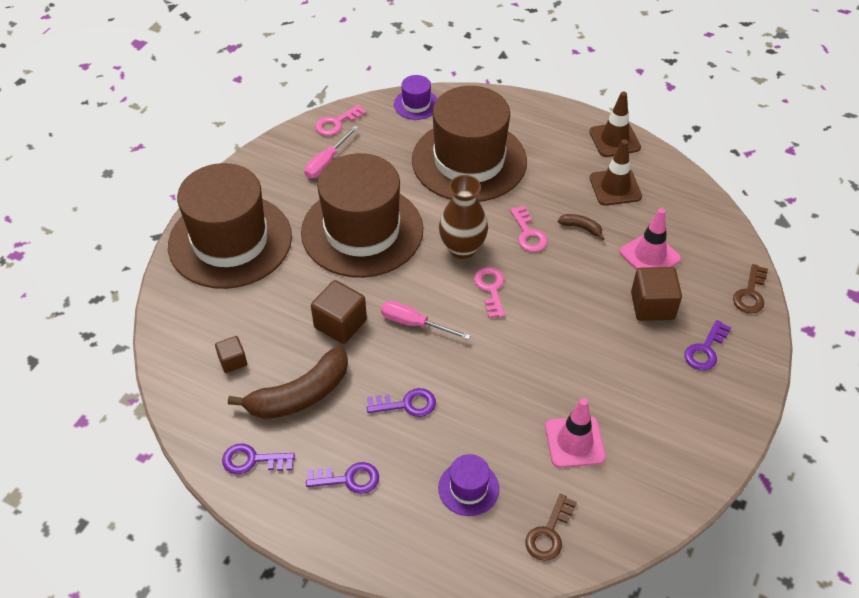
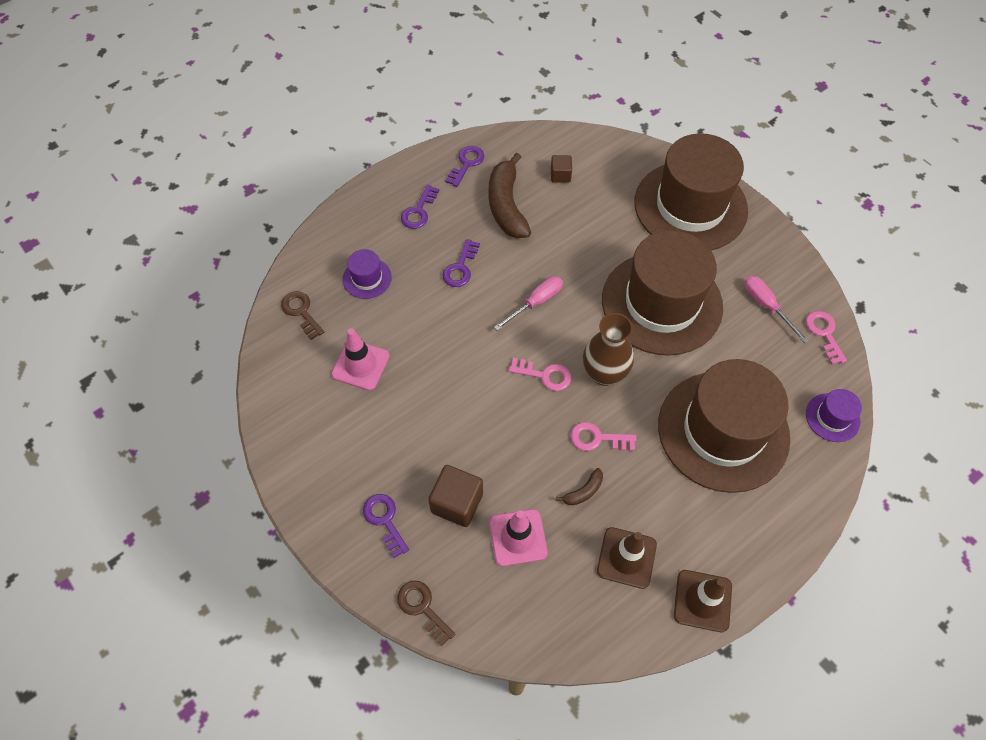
camera: 115 degrees right, 10 degrees up
brown cube [311,280,367,344] -> none

